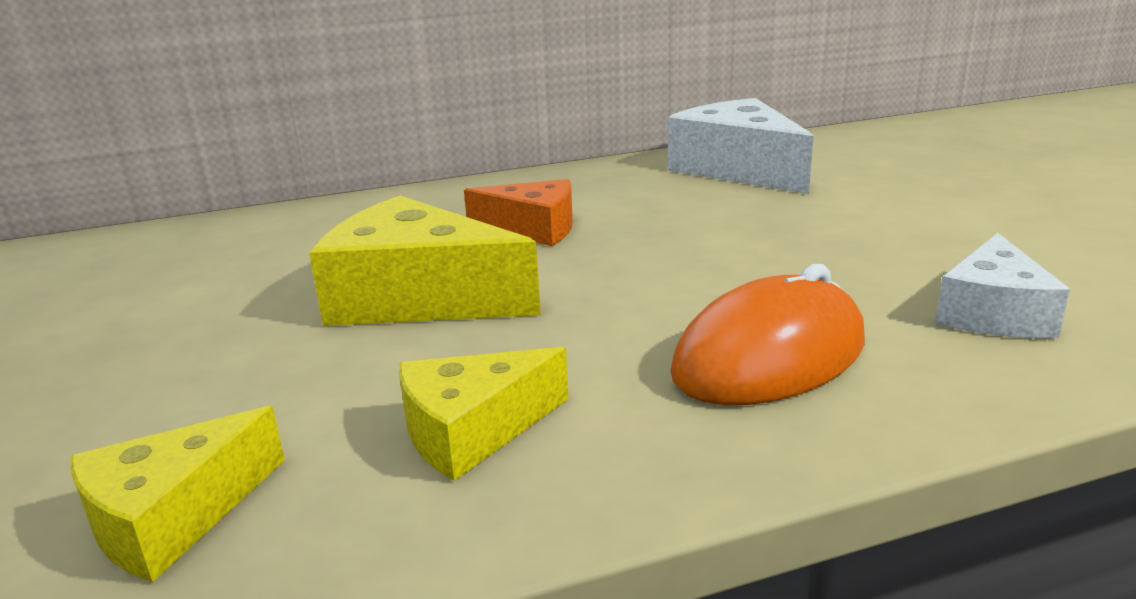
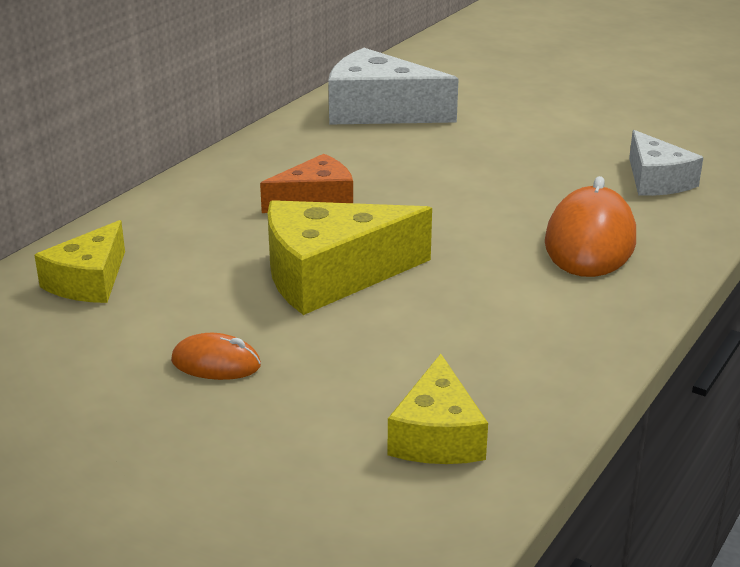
camera: 40 degrees left, 5 degrees up
yellow cheese [399,347,569,481] -> yellow cheese moved to [34,220,125,303]
none -> orange mouse [171,333,261,380]

